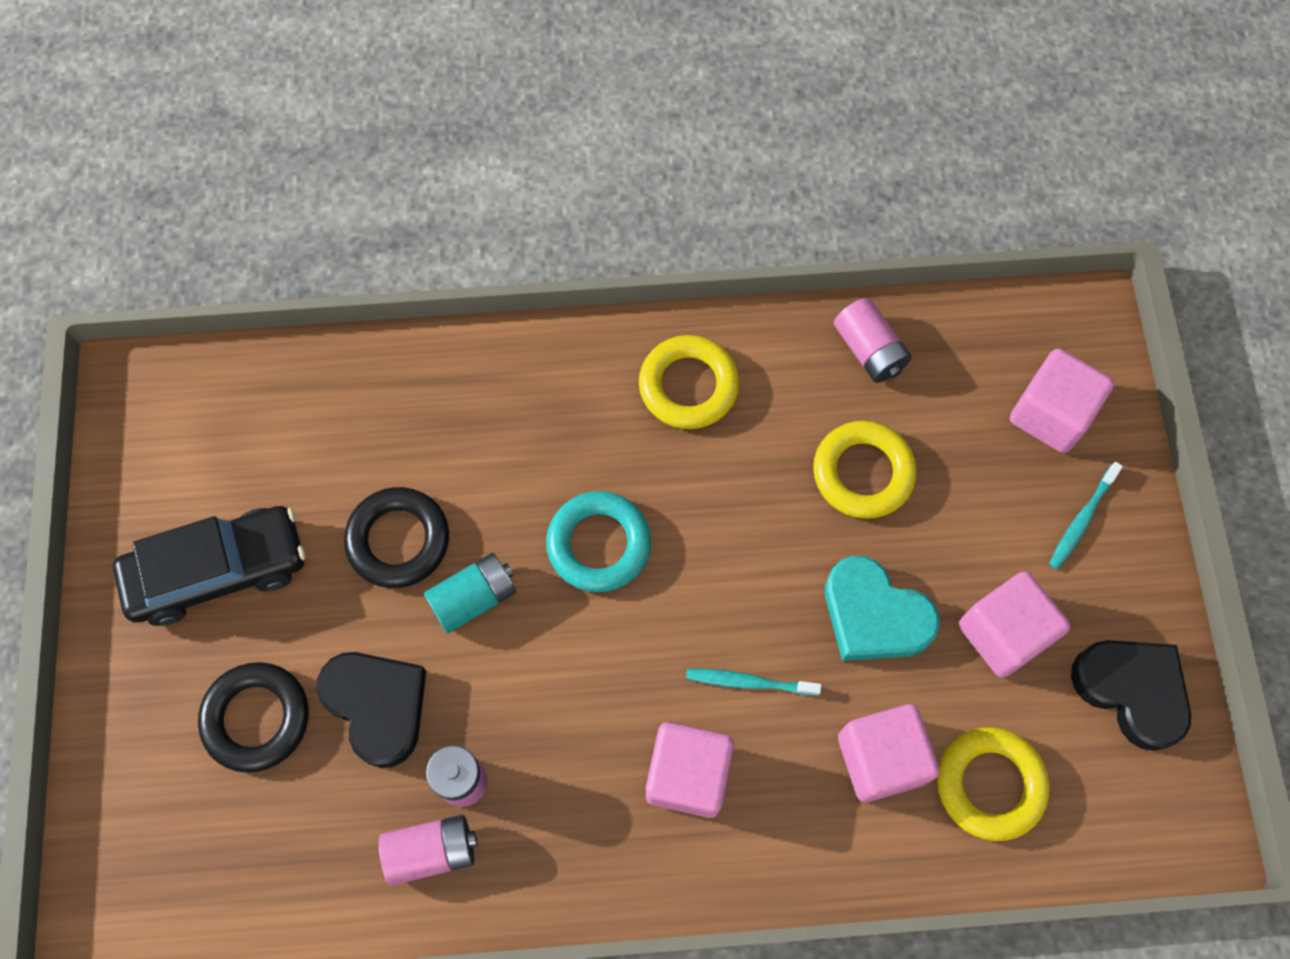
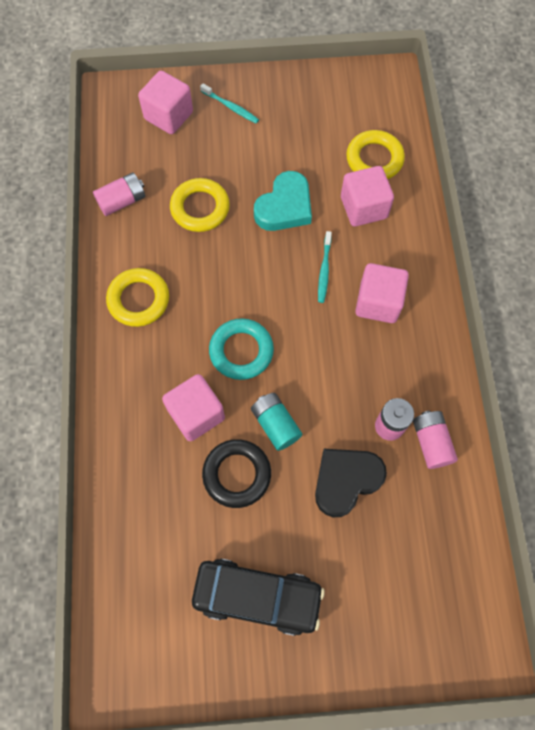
camera: 90 degrees left, 0 degrees up
black car [113,506,305,626] -> black car turned 120 degrees clockwise [192,559,325,636]
black ring [198,662,309,773] -> none
pink cube [959,572,1071,678] -> pink cube moved to [162,374,225,441]
black heart [1071,640,1191,751] -> none

